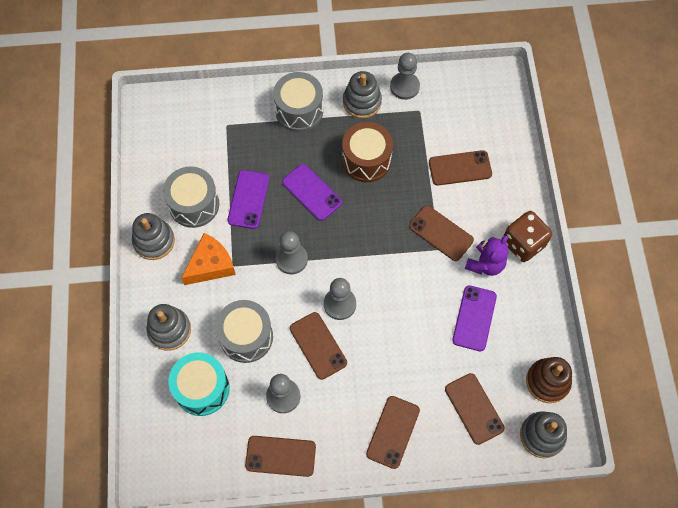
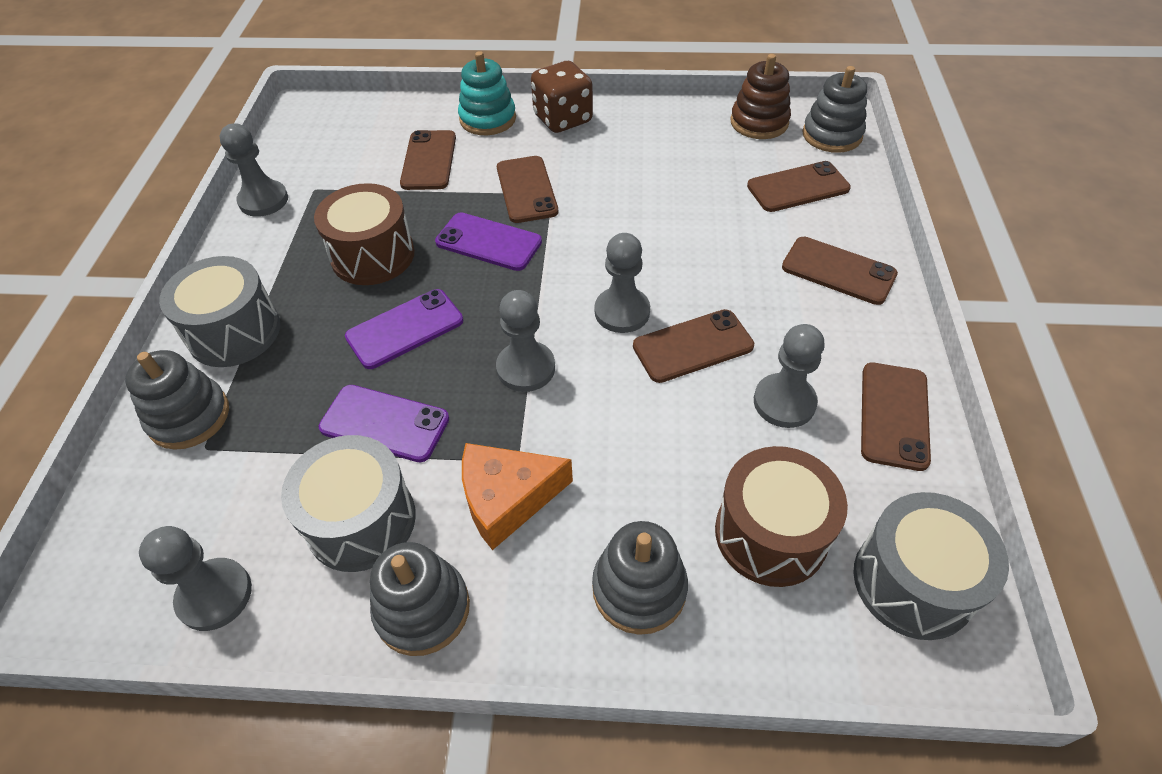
camera: 80 degrees left, 15 degrees down
turquoise drum [169,352,230,416] -> brown drum [715,446,848,587]
orange cheese [181,233,236,285] -> orange cheese turned 75 degrees counterclockwise [462,443,573,550]
grey drum [215,300,273,363] -> grey drum moved to [853,492,1009,640]
grey stacking toy [343,71,382,119] -> grey stacking toy moved to [125,350,229,450]
brown phone [409,205,474,261] -> brown phone turned 60 degrees counterclockwise [497,156,558,223]
purple phone [452,285,497,351] -> purple phone moved to [435,213,542,271]
purple teddy bear [465,236,509,276] -> none
none -> grey pawn [139,526,252,631]
none -> turquoise stacking toy [458,51,516,135]

